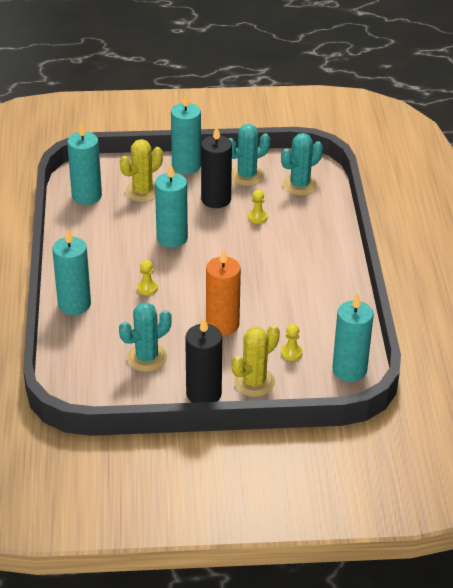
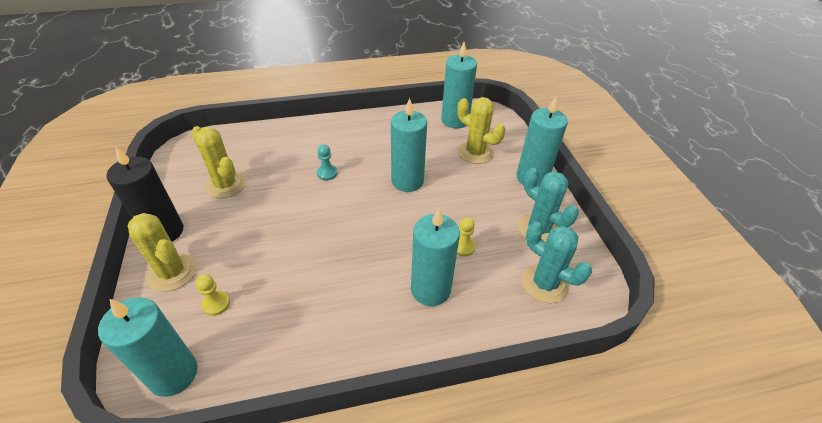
camera: 80 degrees right, 5 degrees up
turquoise candle [52,229,91,315] -> turquoise candle moved to [411,208,460,306]
turquoise cactus [119,302,172,372] -> yellow cactus [191,126,246,199]
yellow pawn [137,260,158,295] -> turquoise pawn [317,144,338,180]
black candle [201,126,232,208] -> none
orange candle [206,248,241,336] -> none

